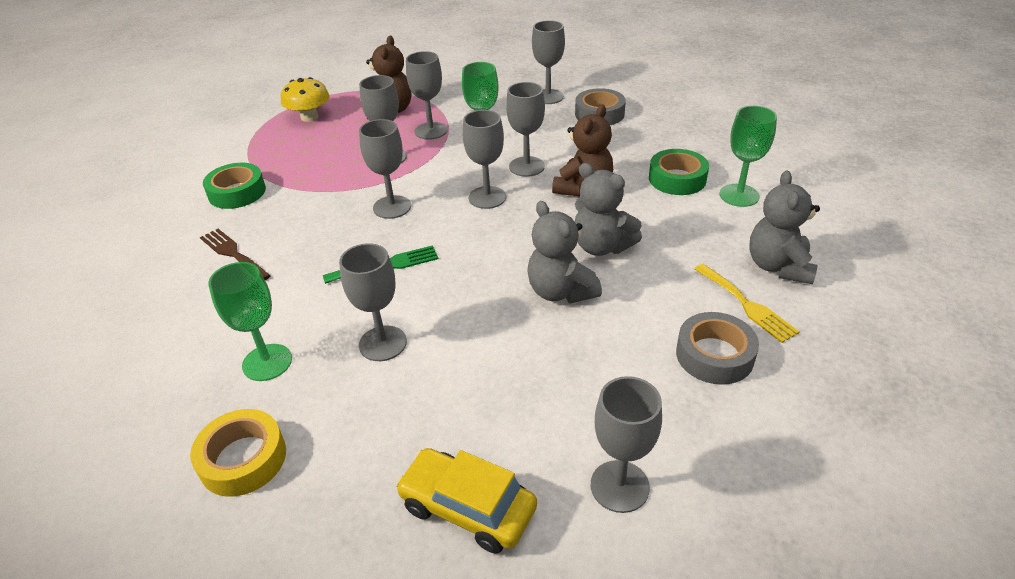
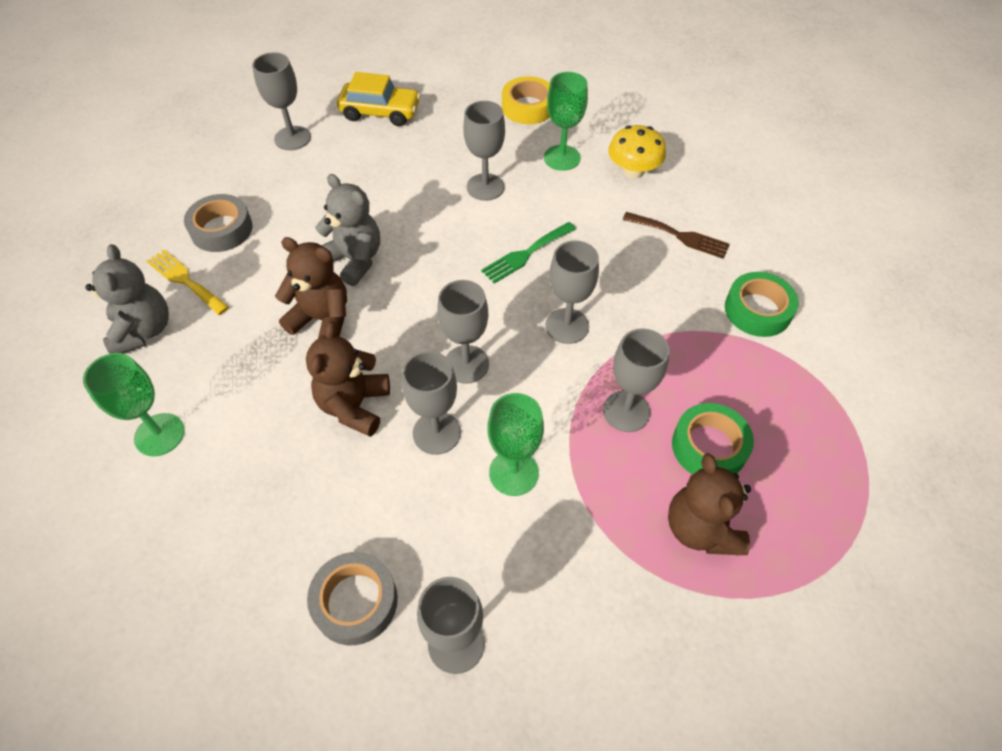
camera: 160 degrees right, 15 degrees up
yellow mushroom [281,77,330,122] -> yellow mushroom moved to [608,125,666,178]
grey goblet [406,51,447,140] -> none
grey teddy bear [575,163,642,256] -> brown teddy bear [275,237,347,339]
green tape [649,149,709,195] -> green tape moved to [672,403,754,474]

